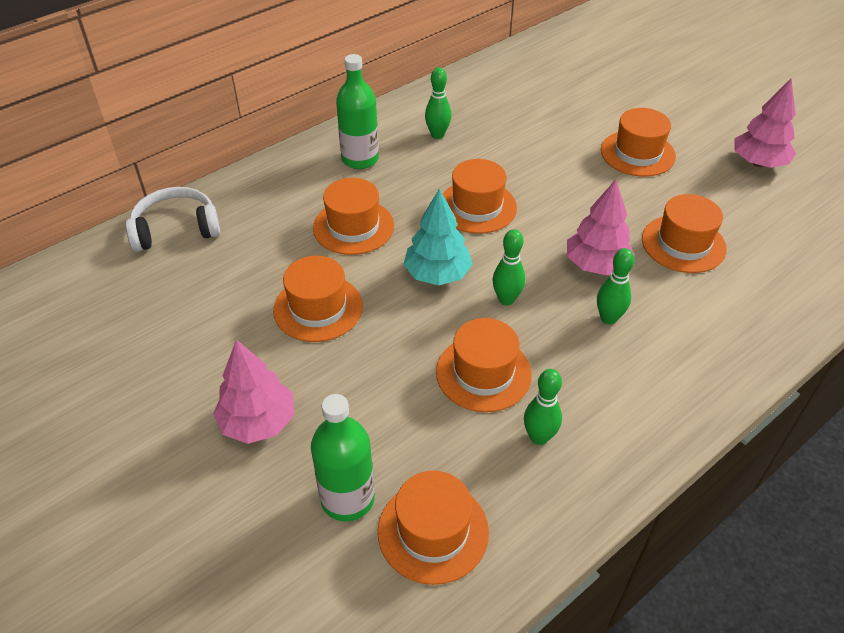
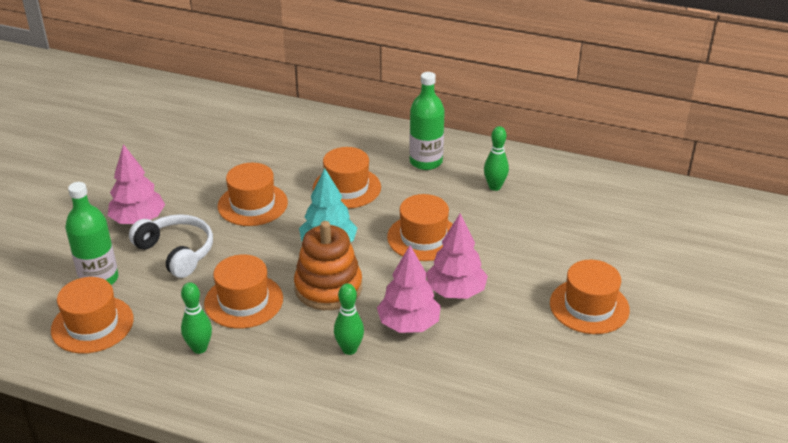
camera: 60 degrees right, 10 degrees down
white headphones [126,187,220,252] -> white headphones moved to [129,214,213,278]
green bowling pin [493,229,525,305] -> orange stacking toy [294,221,362,310]
orange hat [642,194,727,273] -> none
pink tree [734,79,796,168] -> pink tree moved to [426,214,488,299]

